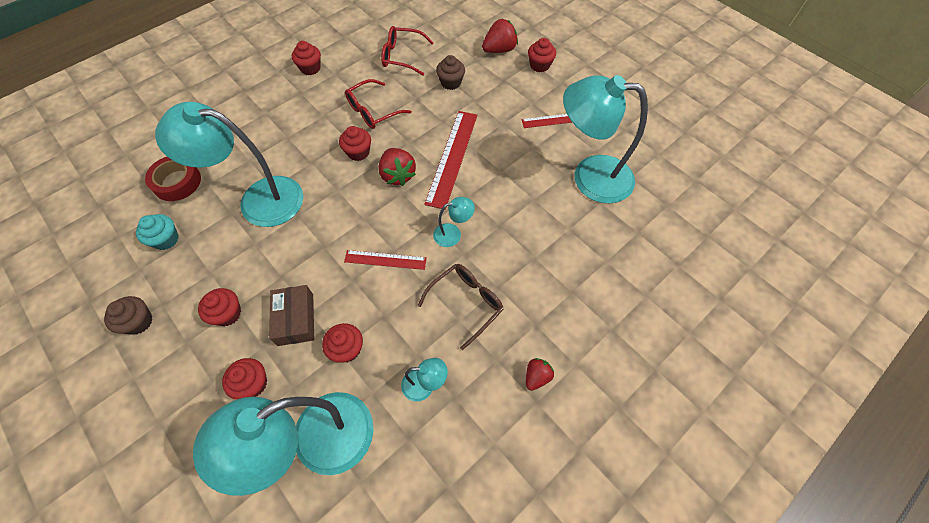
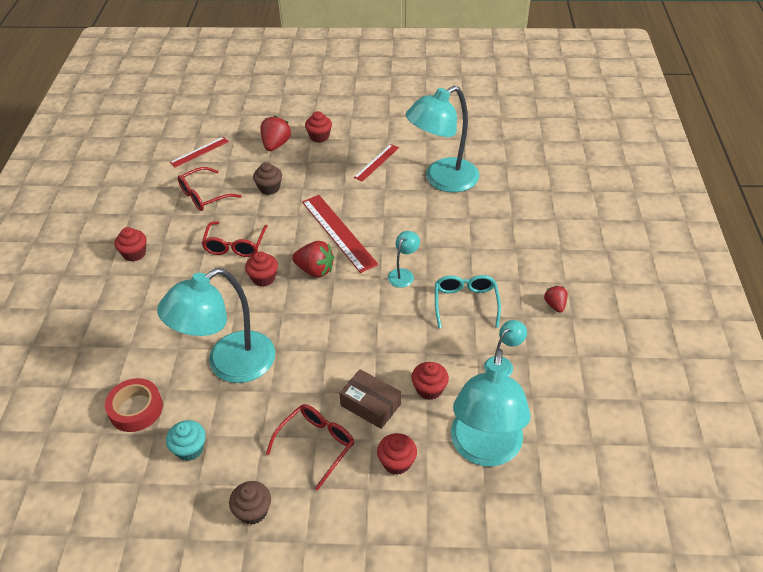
camera: 45 degrees left, 15 degrees down
red cupcake [198,288,241,326] -> red glasses [266,404,354,490]
red ruler [344,250,427,270] -> red ruler moved to [170,137,229,167]
brown glasses [418,264,504,350] -> turquoise glasses [435,275,501,329]

